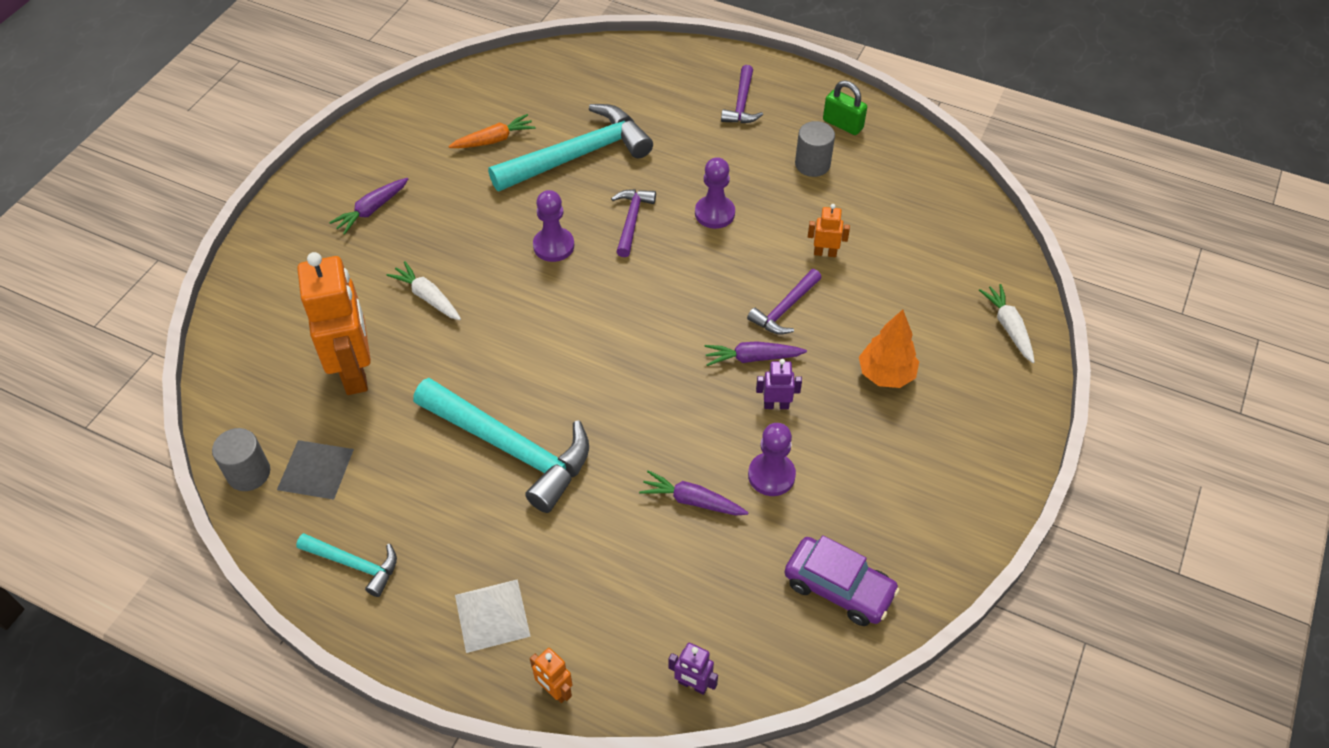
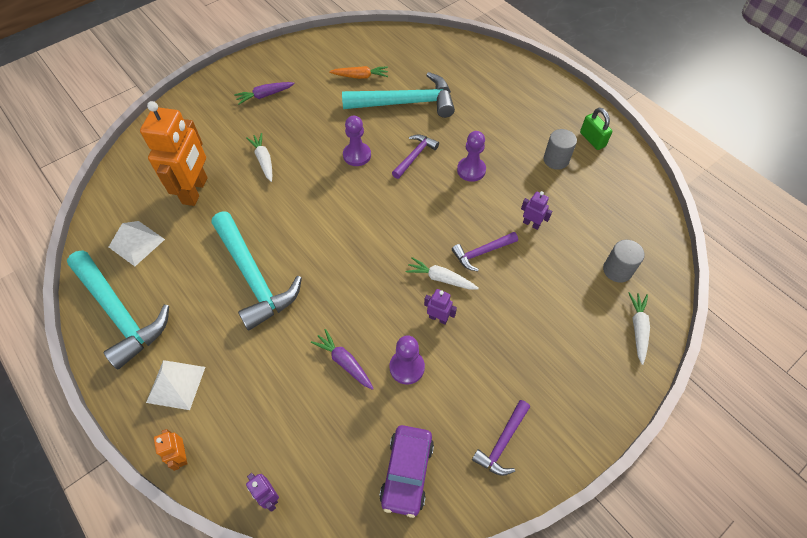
camera: 25 degrees right, 5 degrees up
grey cylinder [212,428,270,491] -> grey cylinder moved to [603,240,645,283]
grey pyramid [277,440,354,500] -> white pyramid [109,221,165,266]
turquoise hammer [296,533,397,597] -> turquoise hammer [67,250,169,369], size x1.96
purple carrot [704,341,807,366] -> white carrot [405,257,479,290]
purple hammer [721,65,763,123] -> purple hammer moved to [472,400,530,476]
purple car [784,535,900,626] -> purple car turned 45 degrees clockwise [379,425,434,518]
orange robot [808,204,850,257] -> purple robot [521,191,552,230]
orange tree [859,309,919,388] -> none

